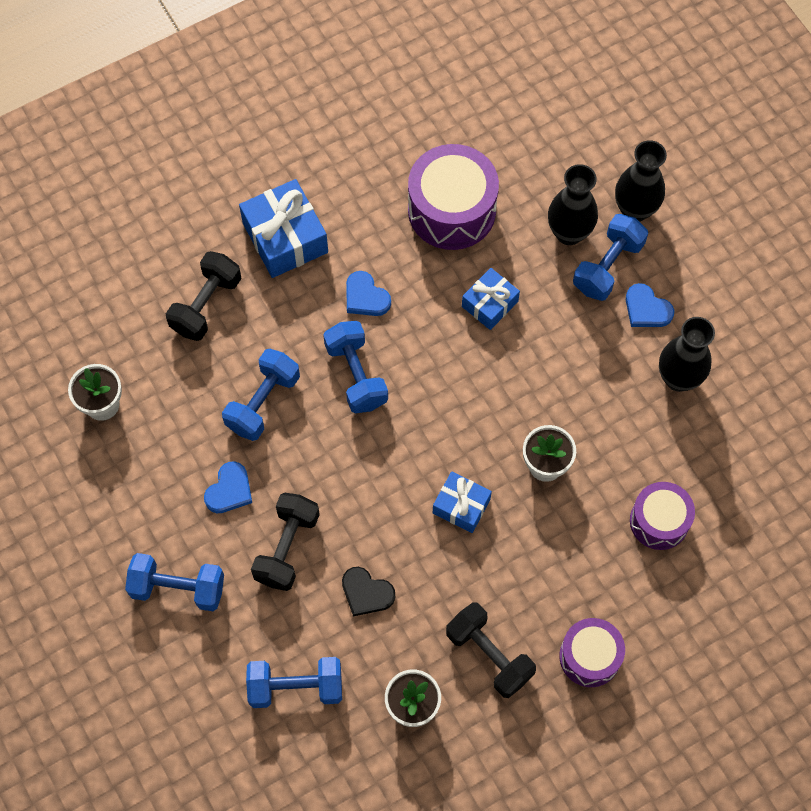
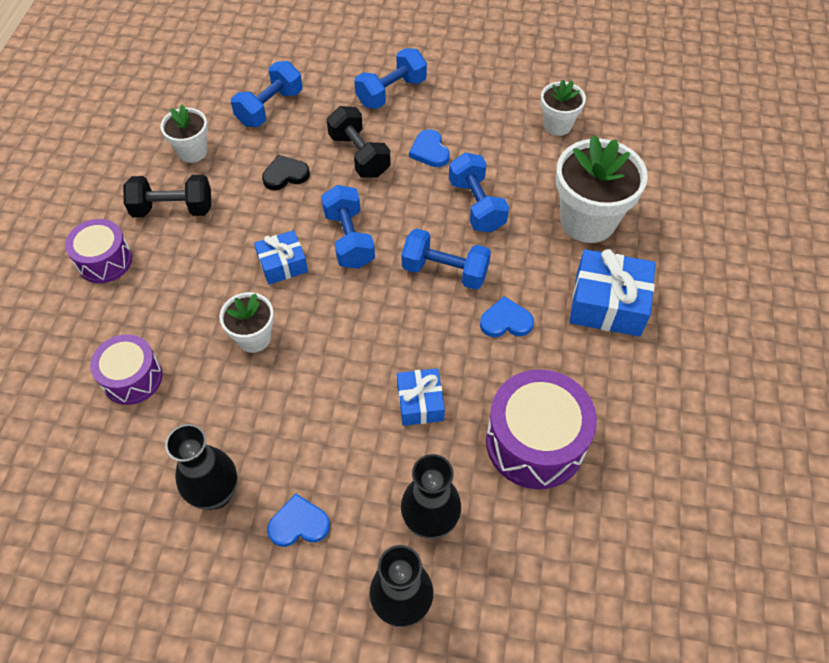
camera: 130 degrees right, 10 degrees down
black dumbbell [166,251,241,341] -> white flower pot [556,135,648,243]
blue dumbbell [573,214,648,301] -> blue dumbbell moved to [321,185,375,269]

